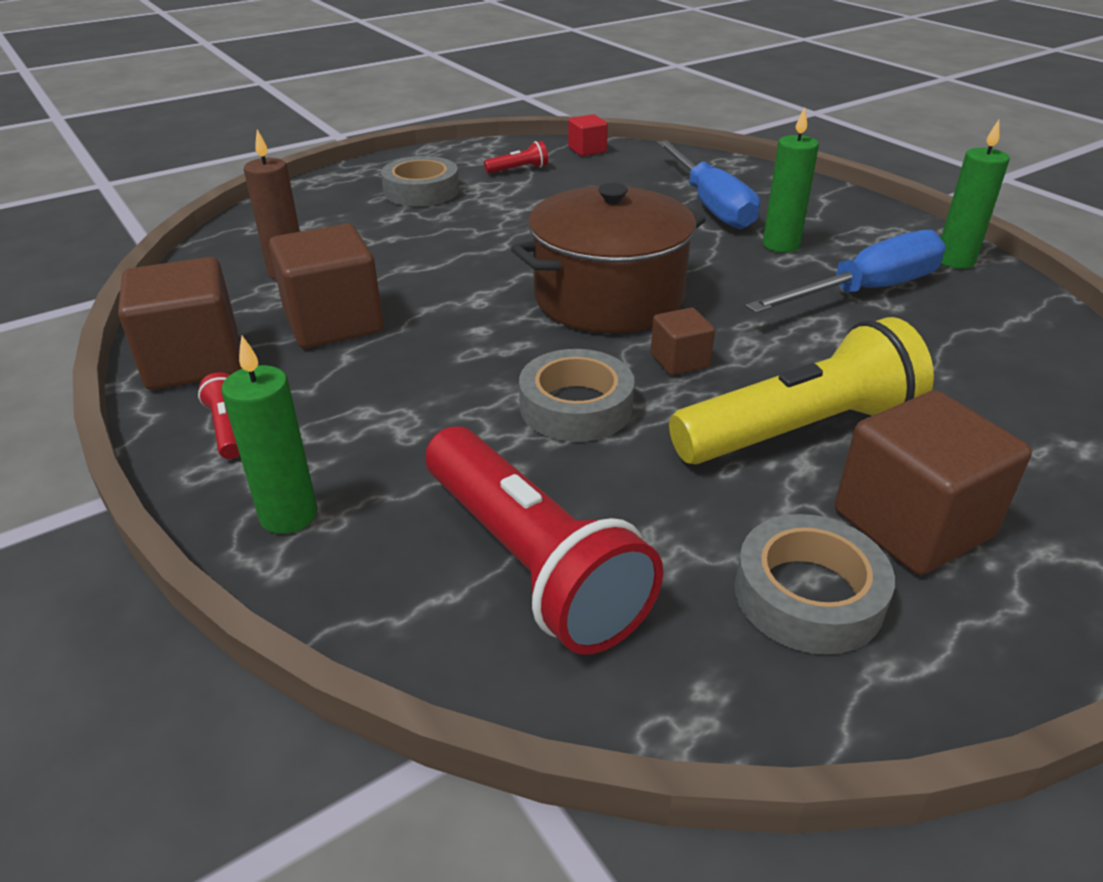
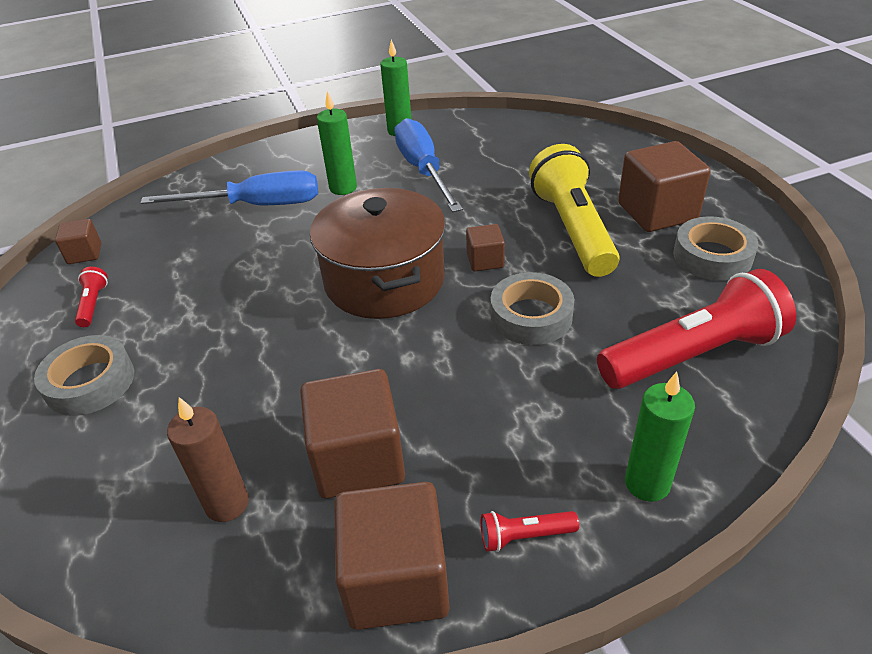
camera: 75 degrees left, 5 degrees up
red cube [568,114,608,156] -> brown cube [55,219,101,264]

